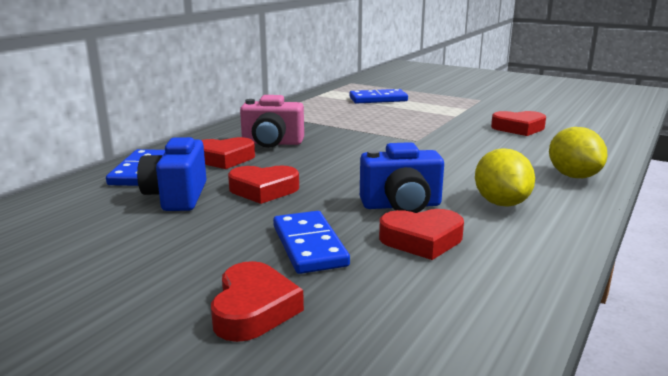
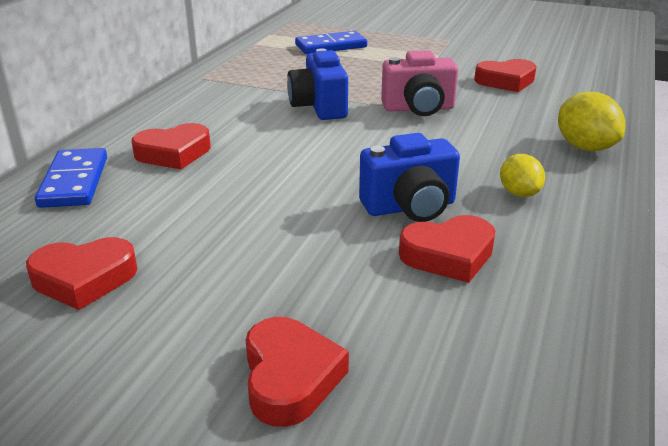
camera: 10 degrees left, 10 degrees up
blue camera [137,135,206,211] -> blue camera moved to [287,48,348,120]
red heart [228,165,299,204] -> red heart moved to [26,237,137,310]
pink camera [240,95,304,148] -> pink camera moved to [381,50,458,116]
blue domino [273,211,350,274] -> none
yellow lemon [475,148,535,207] -> yellow lemon [500,154,545,197], size x0.65

